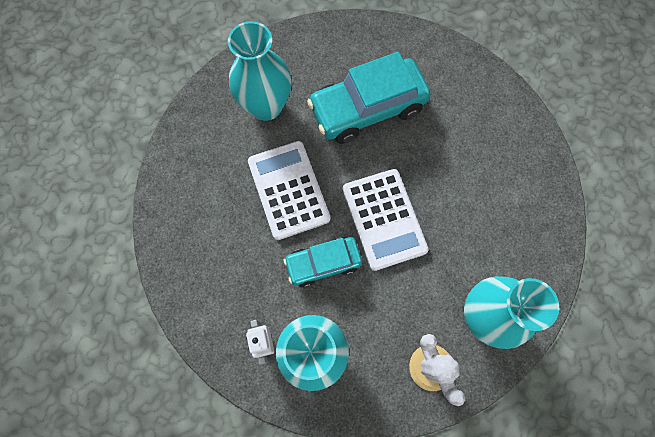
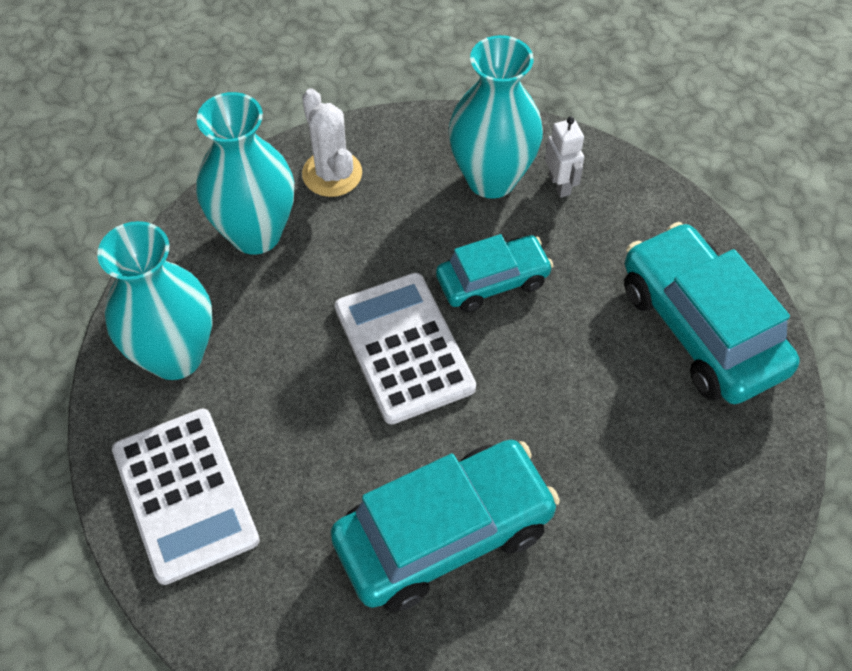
camera: 175 degrees right, 15 degrees down
turquoise vase [228,21,291,121] -> turquoise vase moved to [97,221,212,380]
white calculator [248,141,330,240] -> white calculator moved to [112,409,260,585]
none -> turquoise car [624,222,800,404]

